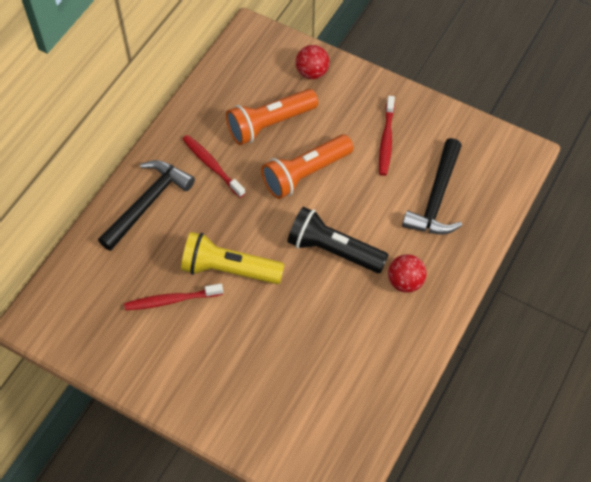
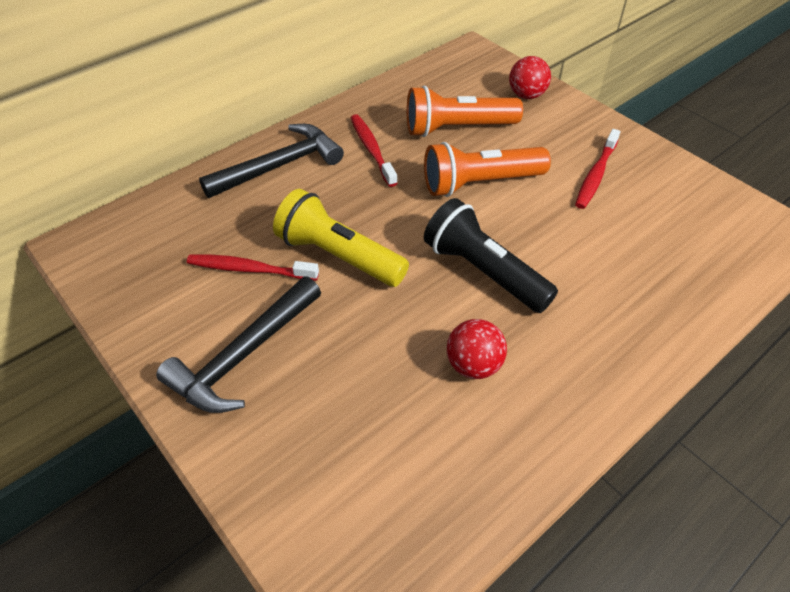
camera: 20 degrees right, 10 degrees down
red ball [388,254,427,293] -> red ball moved to [447,319,507,379]
black hammer [402,138,462,234] -> black hammer moved to [156,276,321,413]

